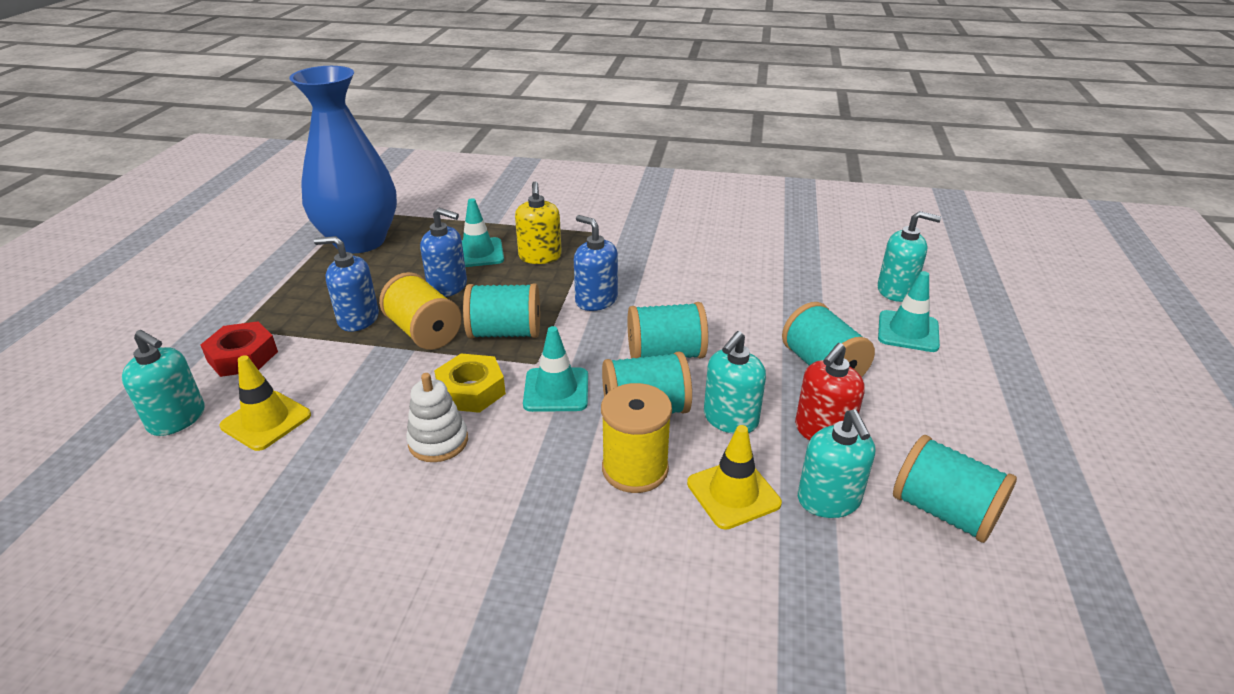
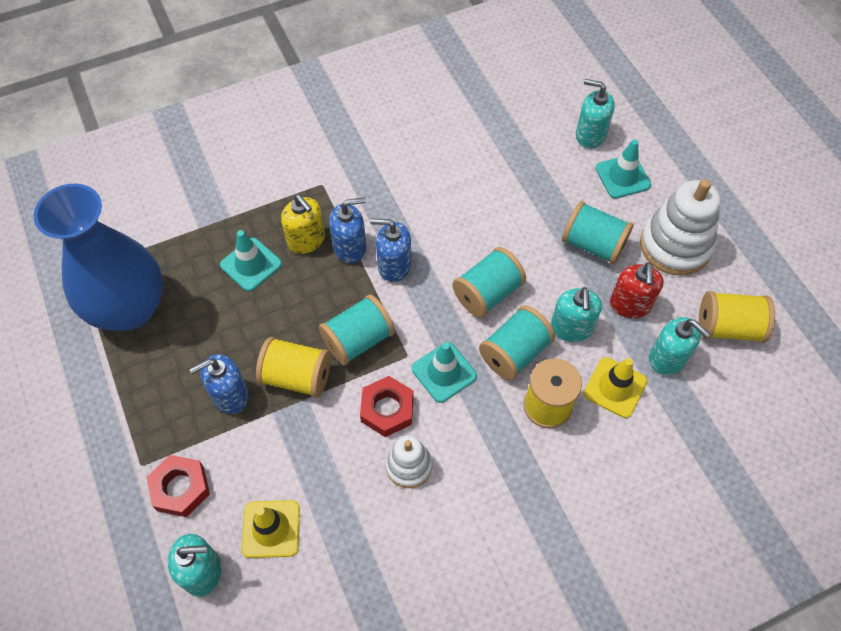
camera: 35 degrees left, 25 degrees up
blue soap dispenser [420,208,467,297] -> blue soap dispenser moved to [329,197,366,264]
yellow nut [434,354,506,413] -> red nut [360,376,414,437]
turquoise soap dispenser [878,211,941,302] -> turquoise soap dispenser turned 135 degrees counterclockwise [576,79,615,148]
turquoise spool [893,435,1017,543] -> yellow spool [699,291,775,343]
none -> white stacking toy [640,179,721,276]

